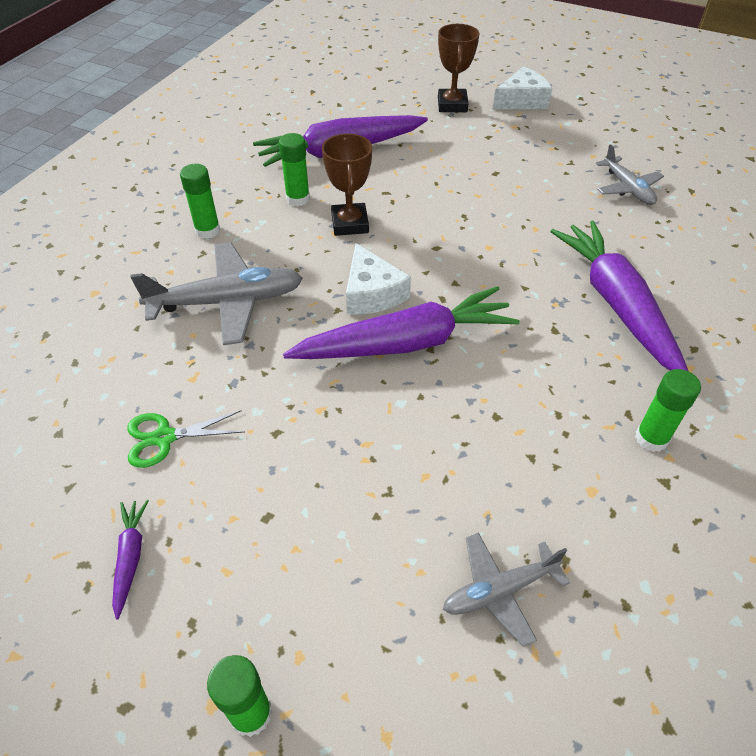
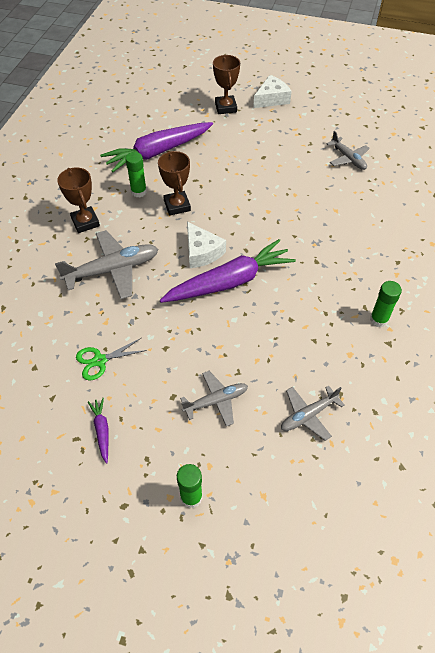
camera: 10 degrees left, 5 degrees up
green glue stick [180,164,220,239] -> brown trophy [57,167,100,233]
purple carrot [550,221,688,371] -> none
none -> grey plane [180,371,248,426]

